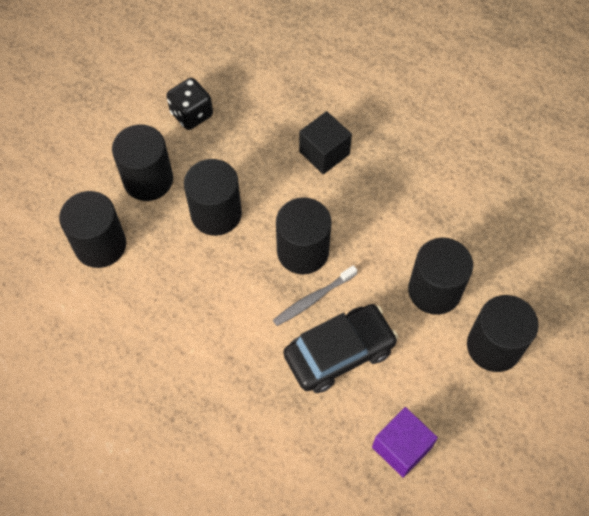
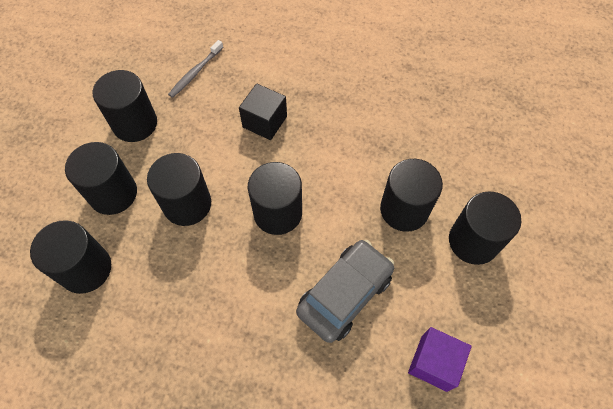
camera: 20 degrees left, 0 degrees up
black dice [167,78,213,130] -> black cylinder [93,70,157,142]
grey toothbrush [273,265,357,326] -> grey toothbrush moved to [168,40,224,98]
black car [283,304,398,393] -> grey car [296,240,394,343]

